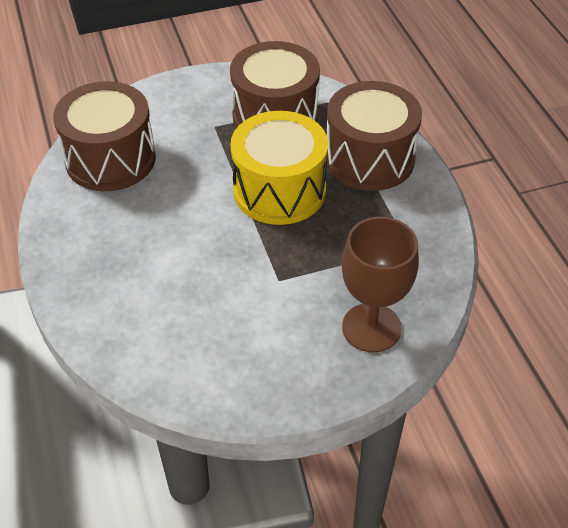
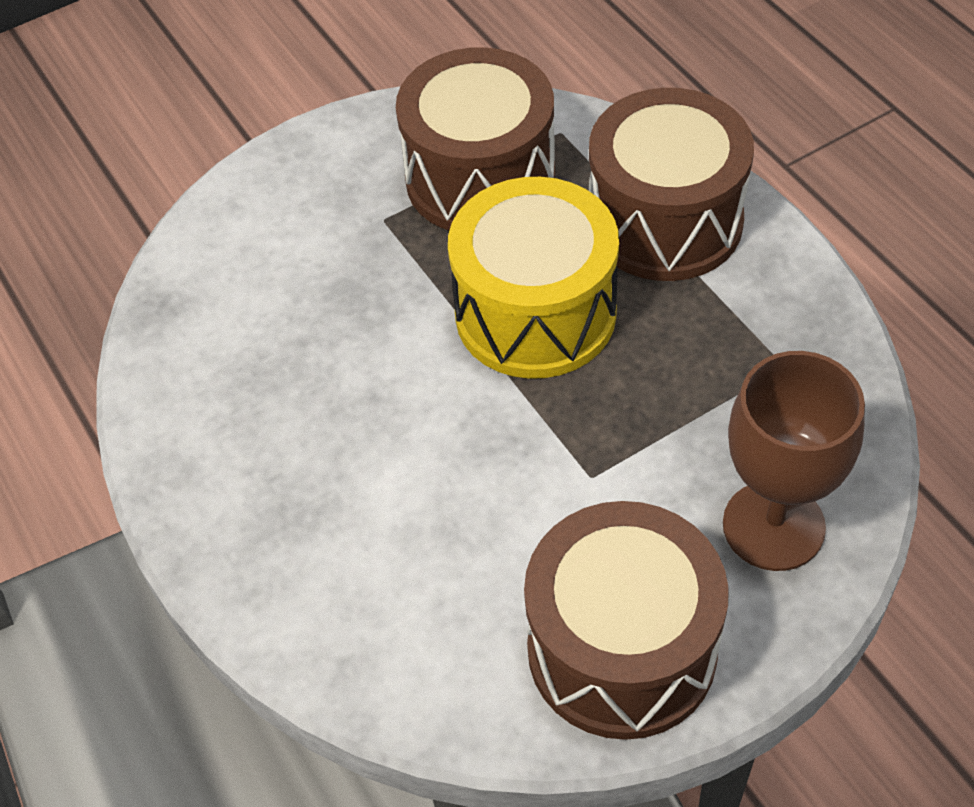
camera: 10 degrees left, 5 degrees up
brown drum [53,81,156,191] -> brown drum moved to [524,501,729,740]

